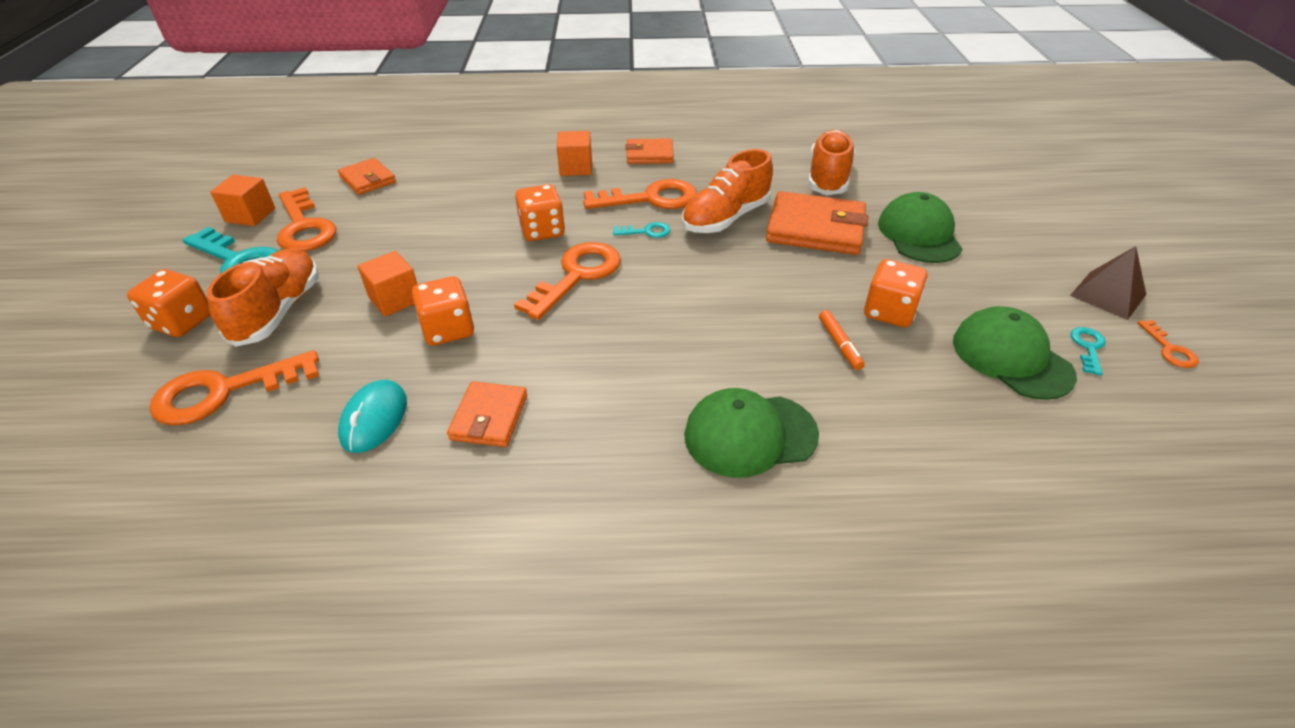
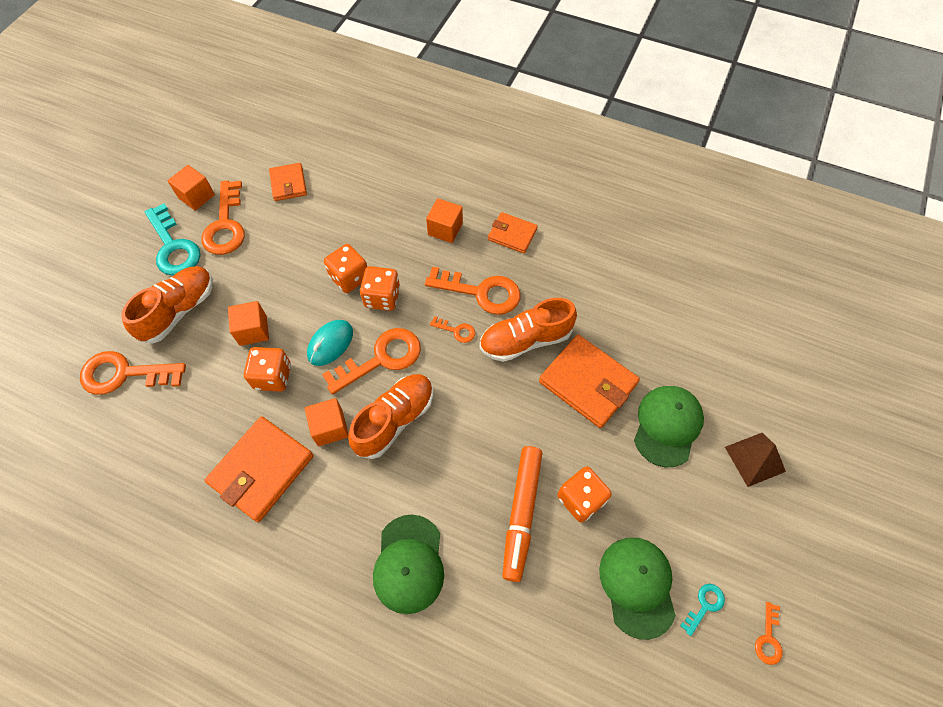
camera: 25 degrees right, 20 degrees up
orange dice [127,269,210,337] -> orange dice moved to [324,244,367,293]
turquoise mouse [338,380,407,453] -> turquoise mouse moved to [307,320,353,366]
orange wallet [447,381,527,447] -> orange wallet [205,416,314,522], size x1.70
turquoise key [613,222,670,238] -> orange key [430,316,475,343]
green cap [684,388,819,478] -> green cap turned 105 degrees counterclockwise [373,515,444,614]
orange shoe [808,130,855,195] -> orange shoe moved to [348,374,433,459]
orange marker [819,310,865,370] -> orange marker [502,446,542,582], size x2.10
brown pyramid [1070,246,1147,320] -> brown pyramid moved to [725,433,786,487]
none -> orange cube [305,398,349,446]

